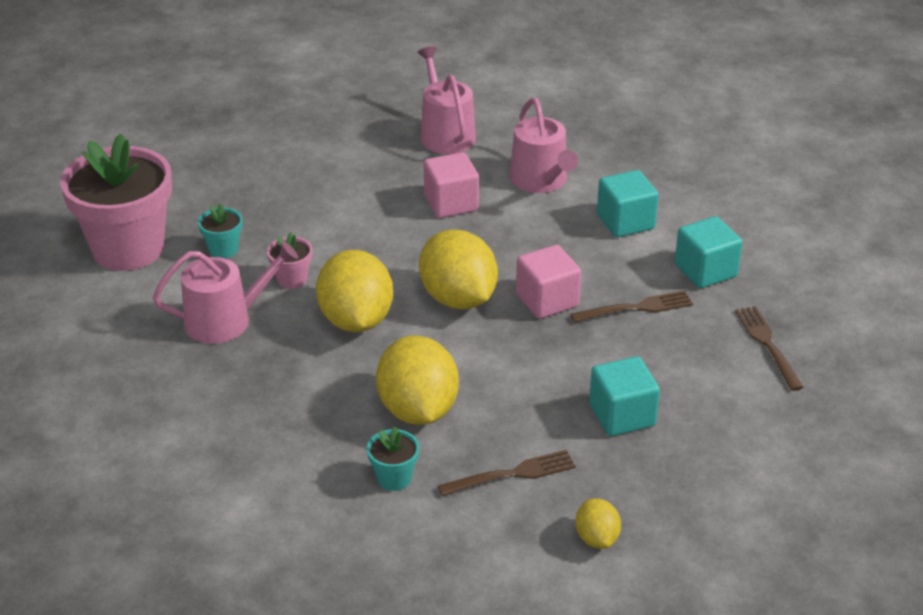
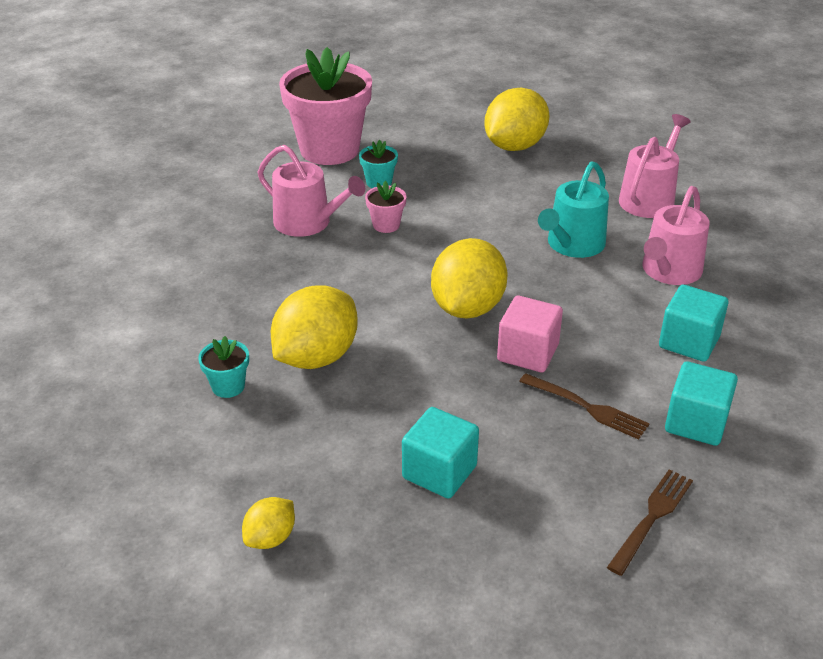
camera: 50 degrees right, 0 degrees up
yellow lemon [316,250,393,332] -> yellow lemon moved to [484,88,549,151]
pink cube [424,152,479,218] -> turquoise watering can [538,161,609,258]
brown fork [438,450,576,496] -> none

